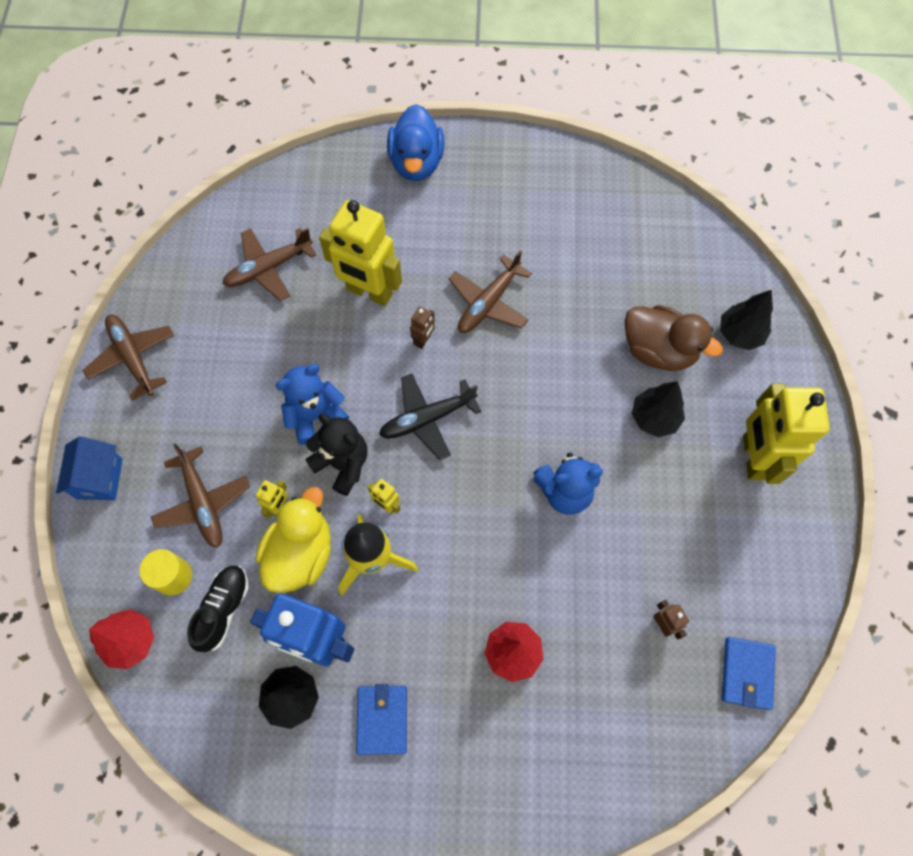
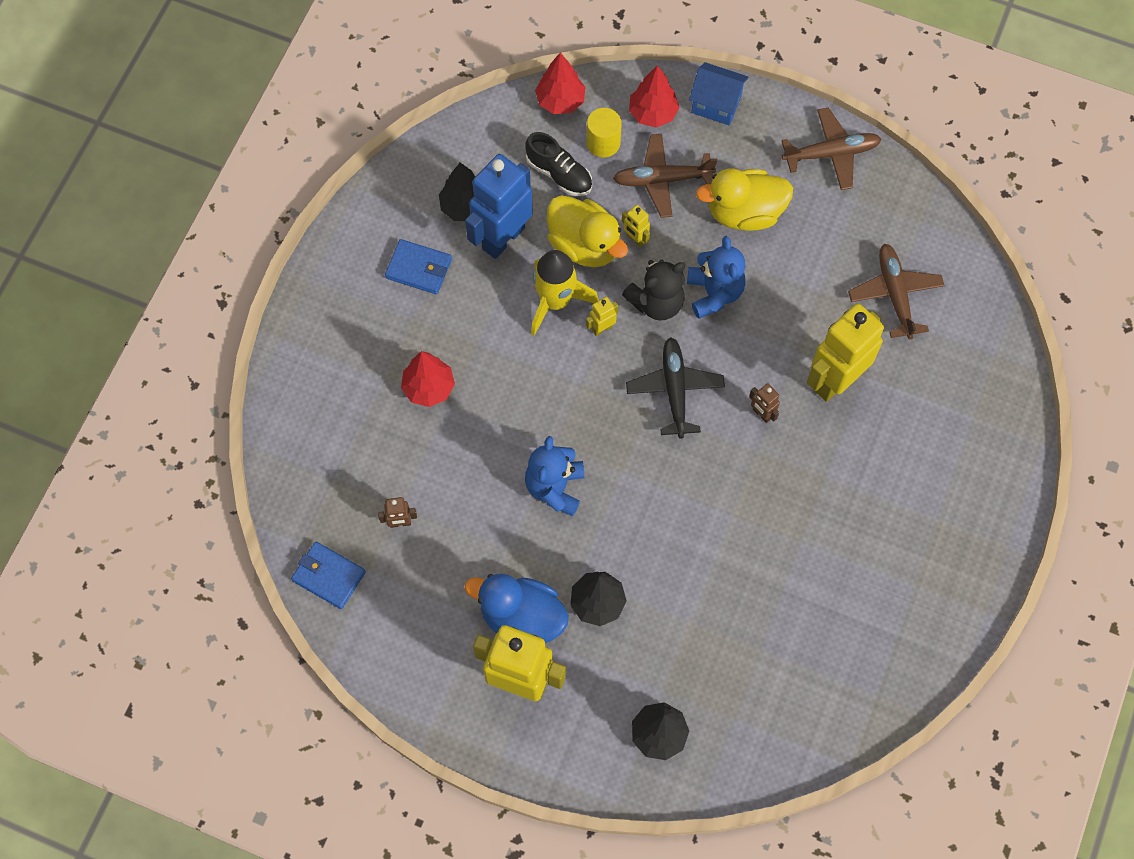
camera: 110 degrees right, 0 degrees up
blue duck [387,104,445,181] -> blue duck moved to [465,574,569,643]
brown plane [449,250,532,333] -> none
brown duck [625,305,723,371] -> none
none -> red tree [629,65,679,128]
none -> yellow duck [696,168,793,231]

